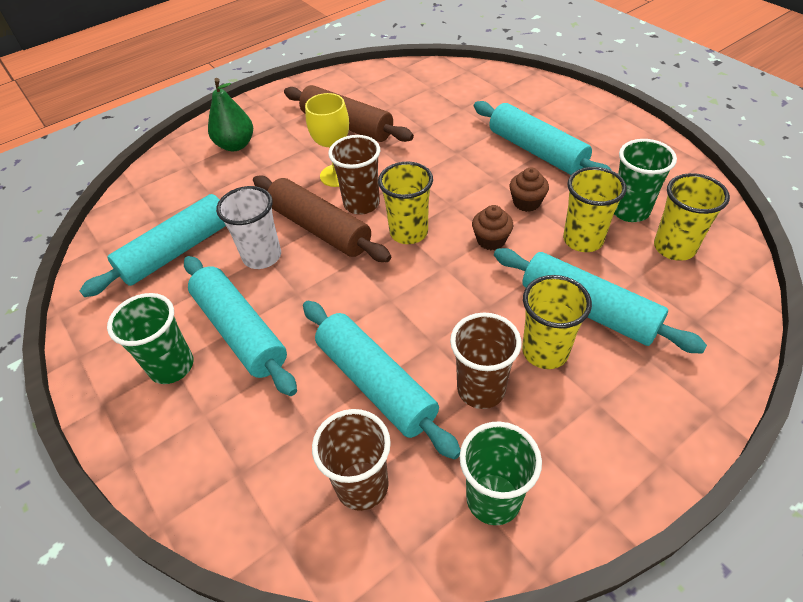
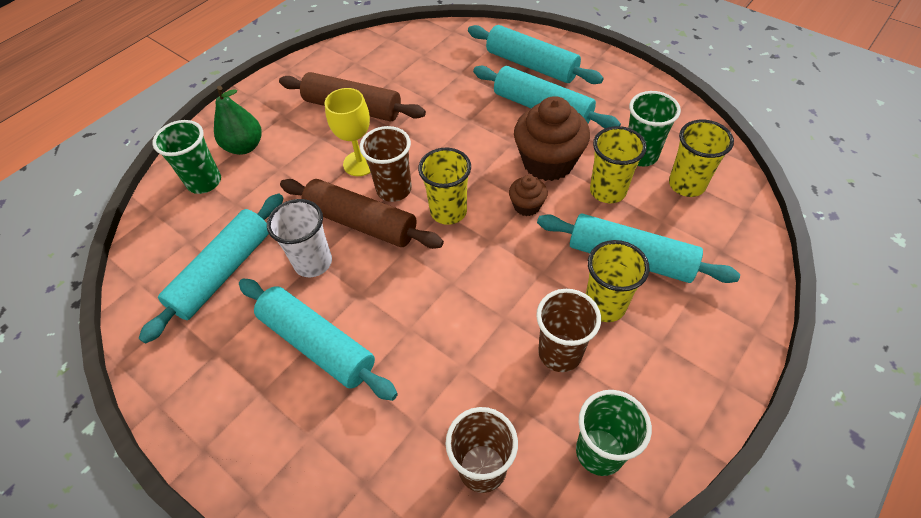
camera: 15 degrees left, 5 degrees up
green cup [107,293,194,384] -> green cup moved to [153,120,221,194]
turquoise rolling pin [303,301,460,460] -> turquoise rolling pin moved to [468,25,604,84]
brown cupcake [509,167,549,212] -> brown cupcake [514,96,590,181], size x2.01

